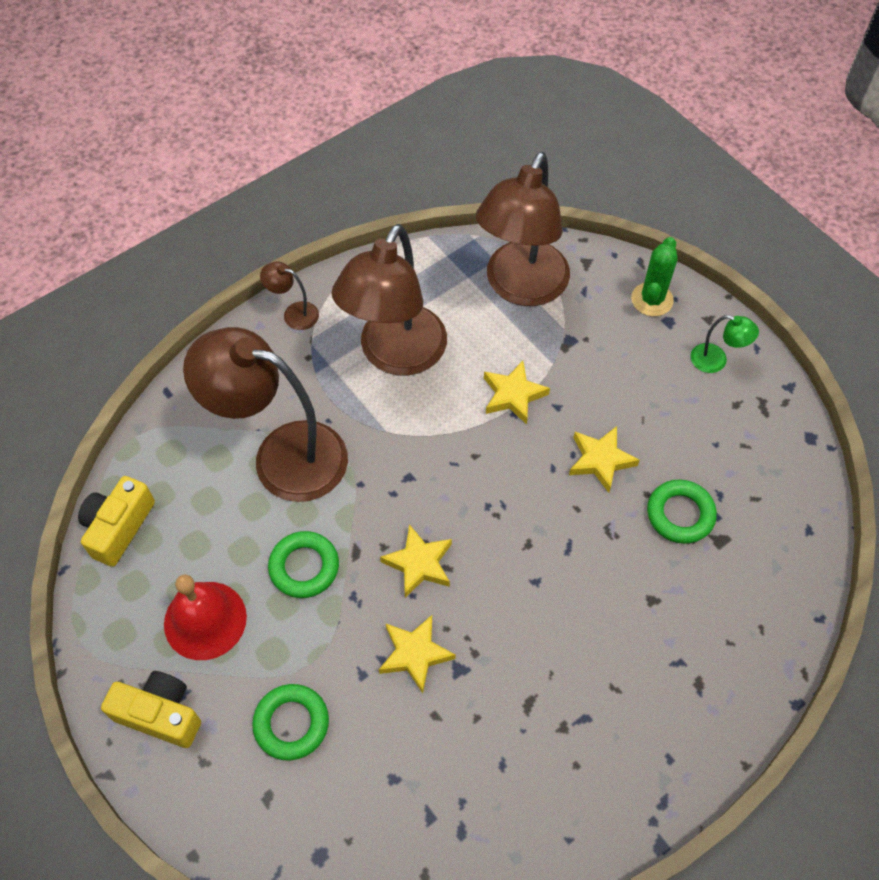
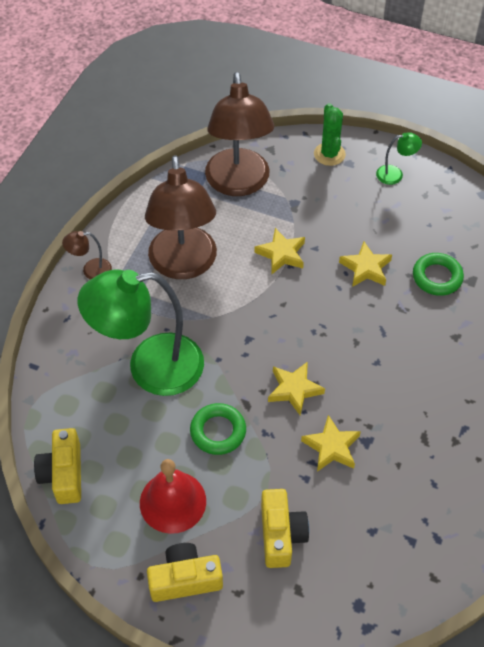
camera: 30 degrees left, 5 degrees down
brown lamp [183,327,348,502] -> green lamp [78,270,204,396]
green ring [252,684,329,760] -> yellow camera [261,489,309,568]

